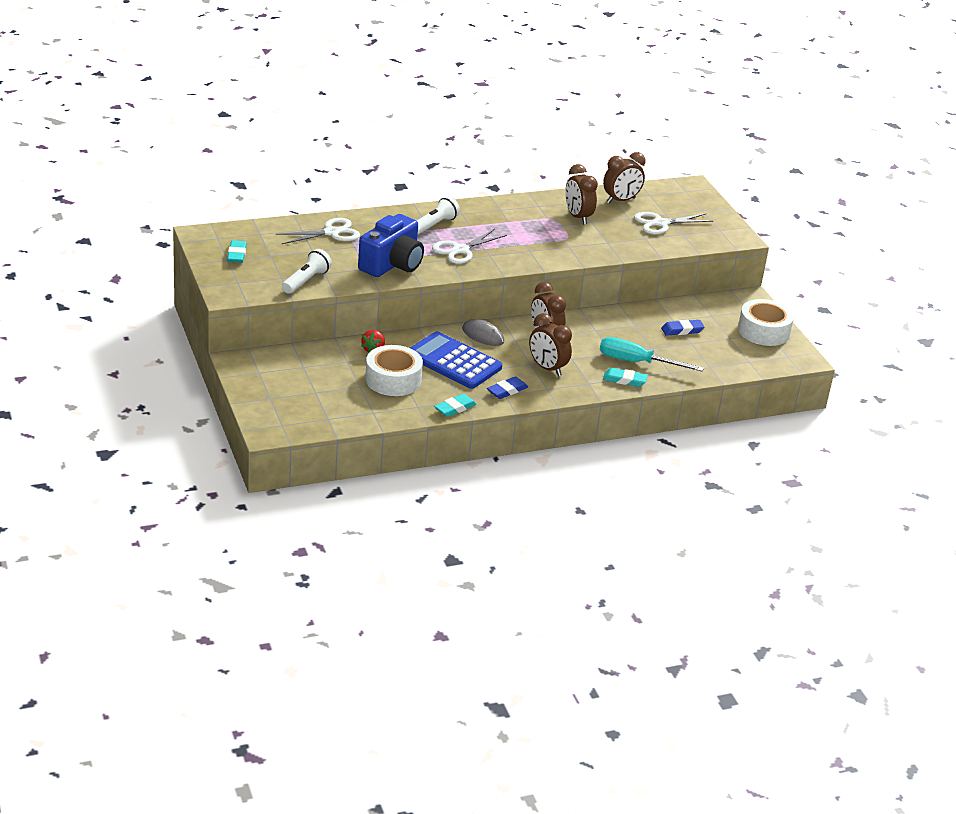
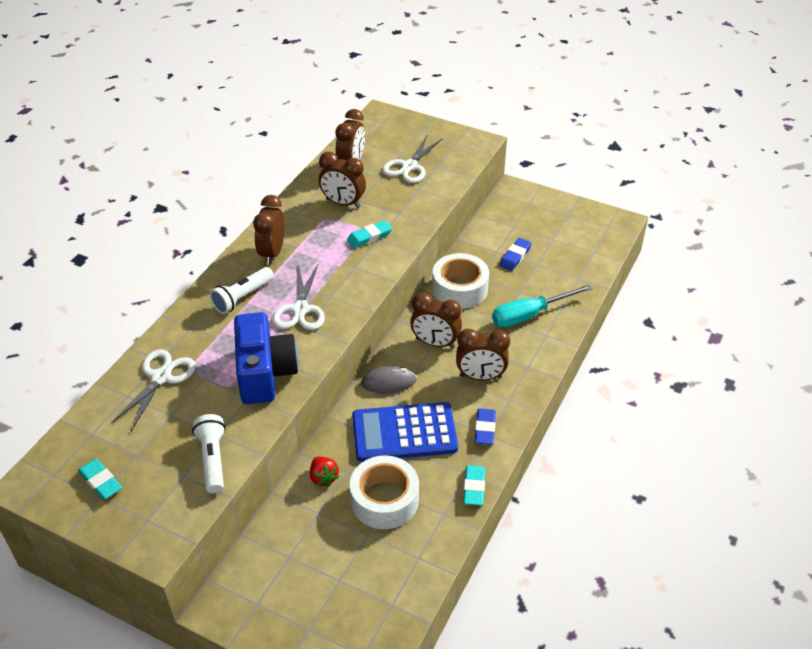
camera: 40 degrees left, 10 degrees up
white flashlight [417,196,460,234] -> white flashlight turned 135 degrees counterclockwise [210,267,274,314]
turquoise eraser [603,368,648,387] -> turquoise eraser moved to [347,220,392,248]
white tape [738,299,794,346] -> white tape moved to [432,253,489,309]
none -> brown clock [253,195,284,265]

